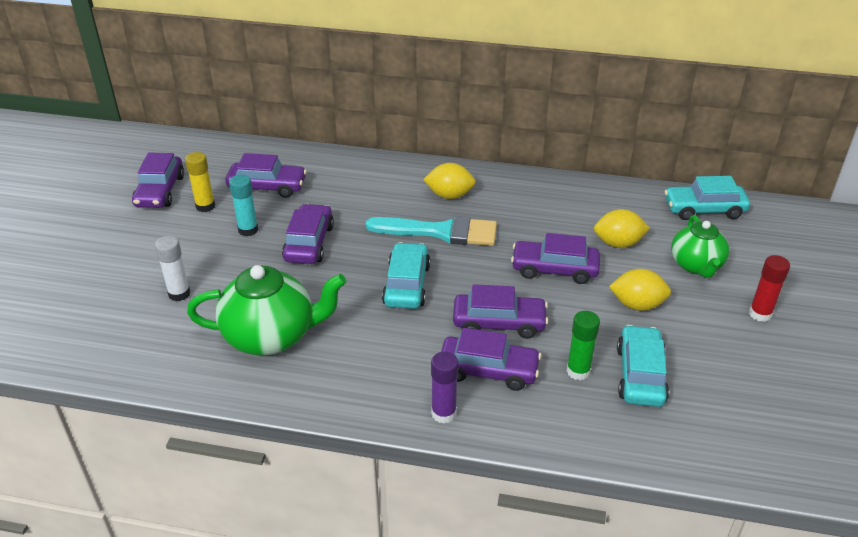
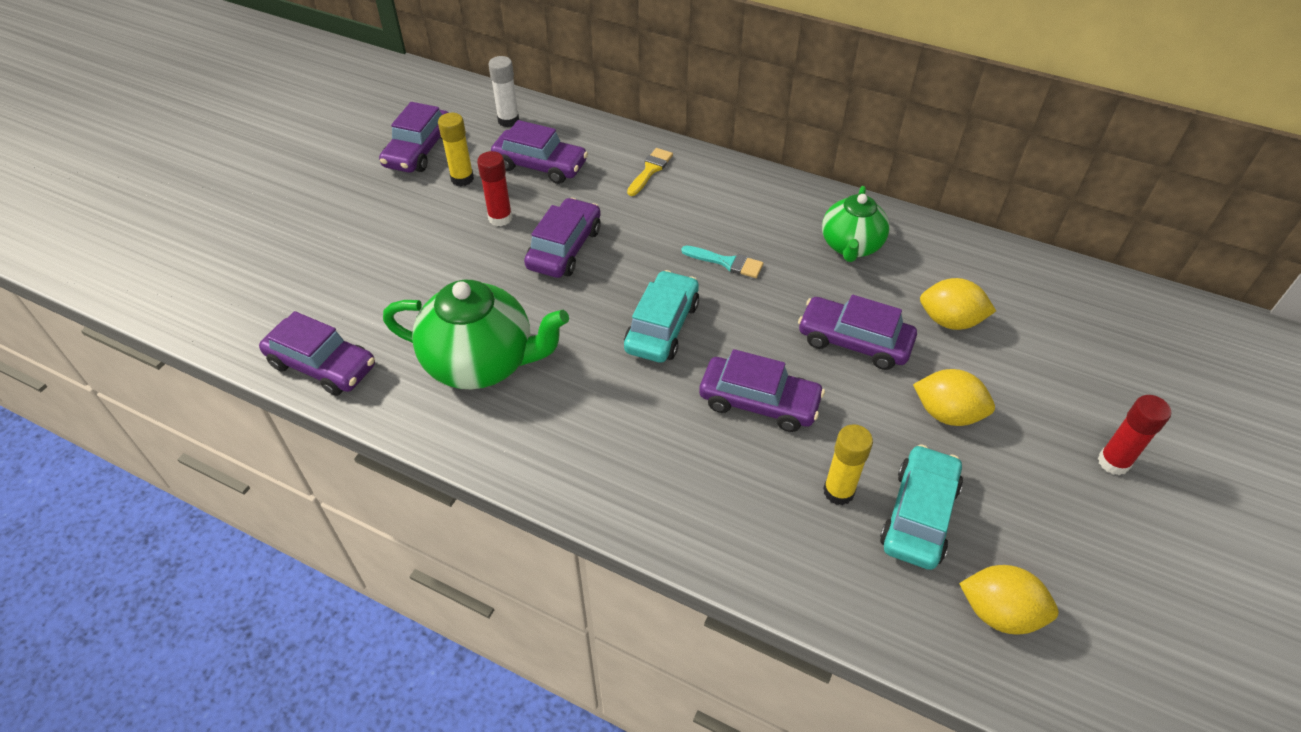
camera: 15 degrees right, 10 degrees up
white glue stick [155,236,190,301] -> white glue stick moved to [488,56,519,127]
turquoise glue stick [229,174,258,236] -> red glue stick [477,151,513,226]
turquoise brush [366,216,497,246] -> turquoise brush [681,245,763,278], size x0.51
yellow lemon [423,163,476,199] -> yellow lemon moved to [959,565,1059,634]
purple glue stick [431,352,459,423] -> none
purple car [441,328,541,391] -> purple car moved to [259,311,375,396]
green glue stick [566,311,600,380] -> yellow glue stick [823,424,873,505]
turquoise car [665,176,750,220] -> none
green teapot [671,215,729,278] -> green teapot moved to [822,186,889,262]
none -> yellow brush [627,148,673,196]

